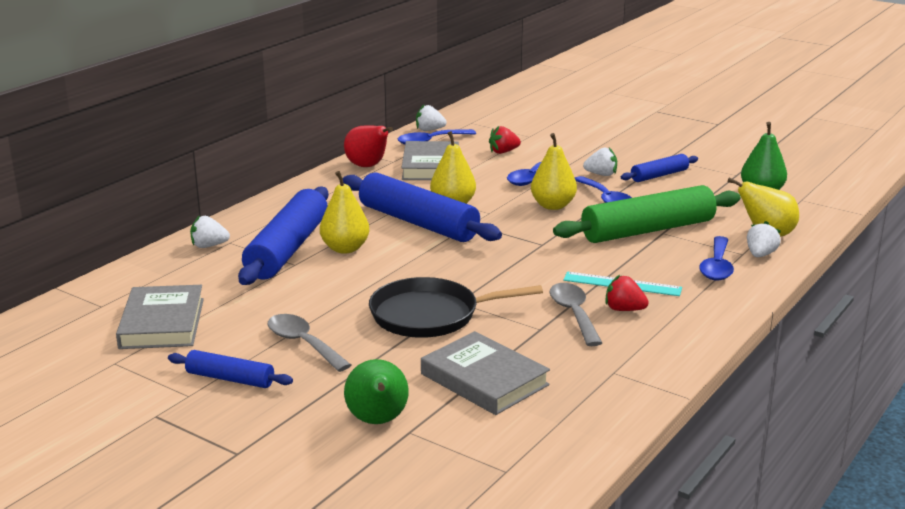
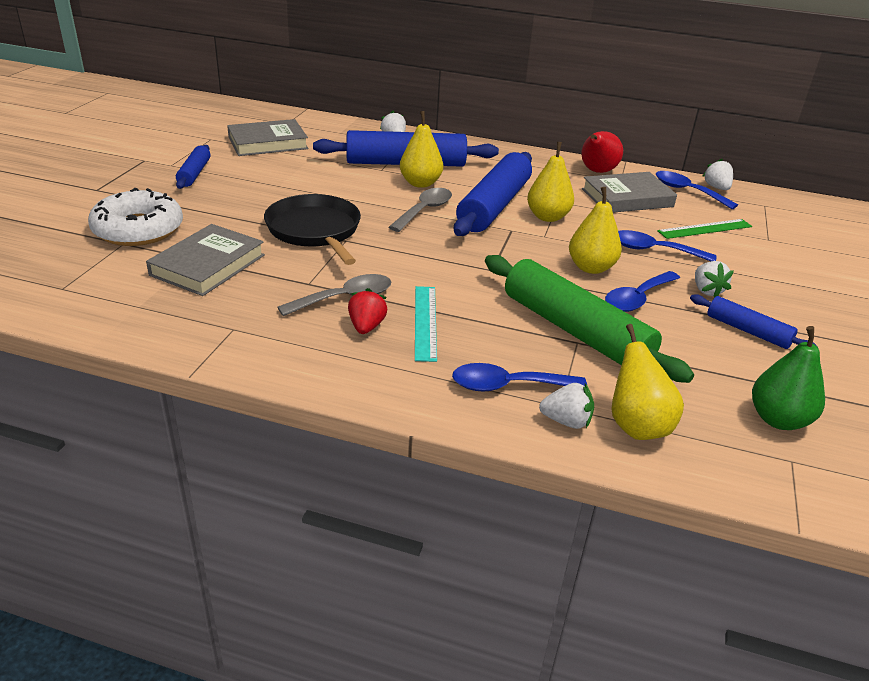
camera: 70 degrees right, 10 degrees up
grey spoon [268,314,351,372] -> grey spoon moved to [389,188,452,232]
green pear [344,359,409,424] -> white donut [88,188,183,246]
red strawberry [489,126,521,154] -> green ruler [657,219,752,239]

